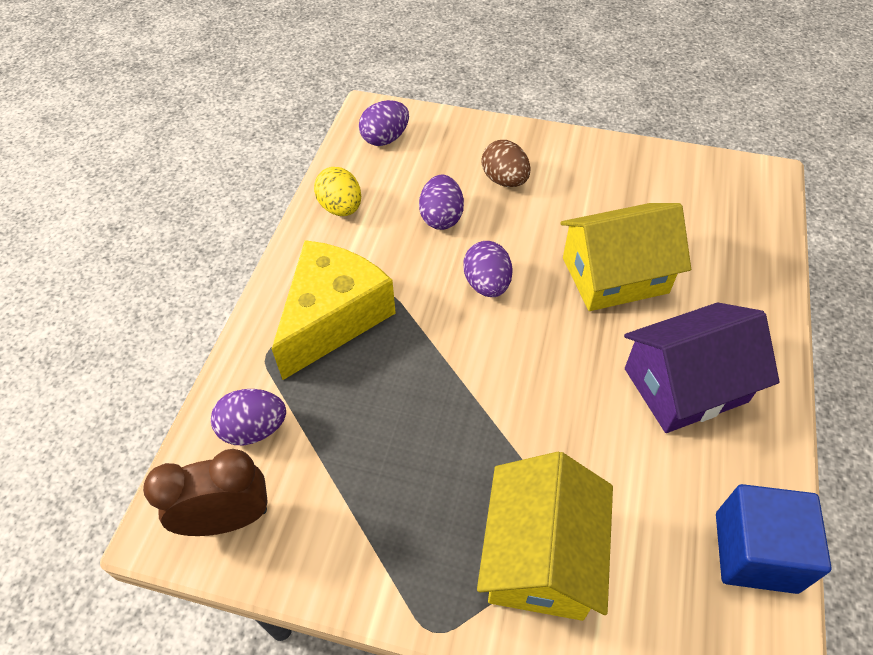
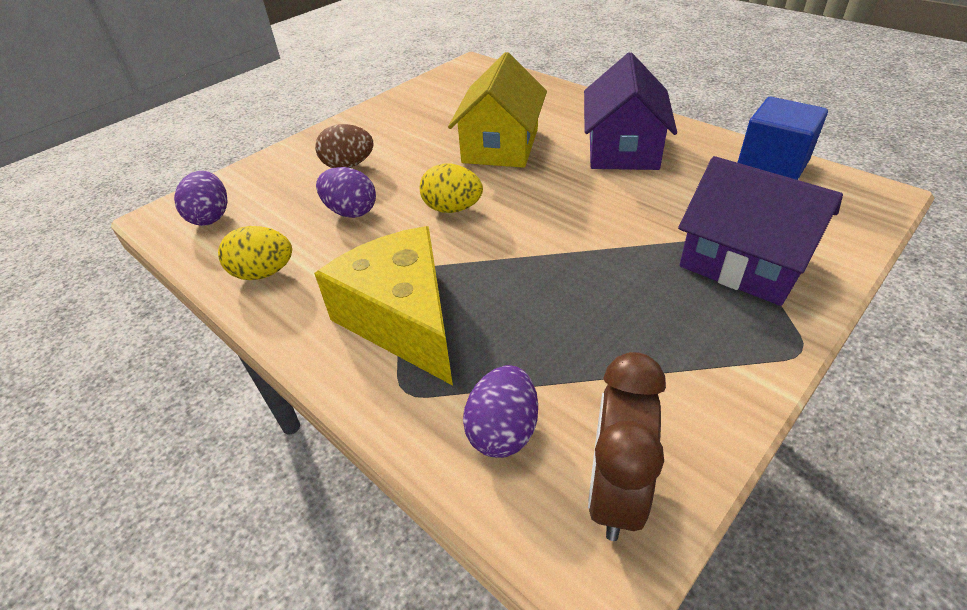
camera: 60 degrees left, 10 degrees down
purple egg [463,241,513,297] -> yellow egg [420,164,483,213]
yellow house [477,452,613,621] -> purple house [678,156,843,306]

